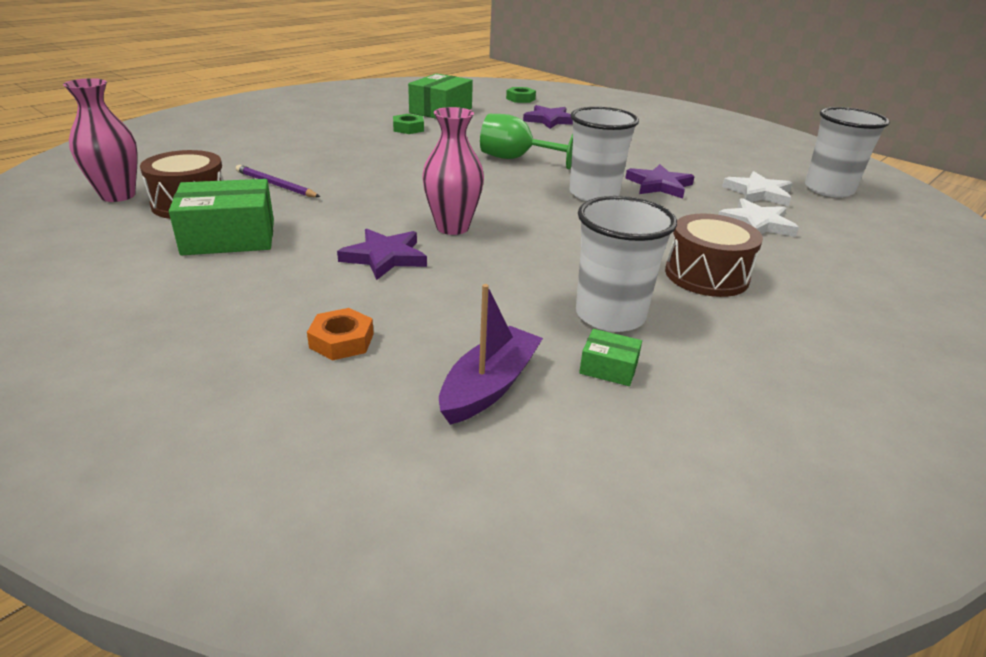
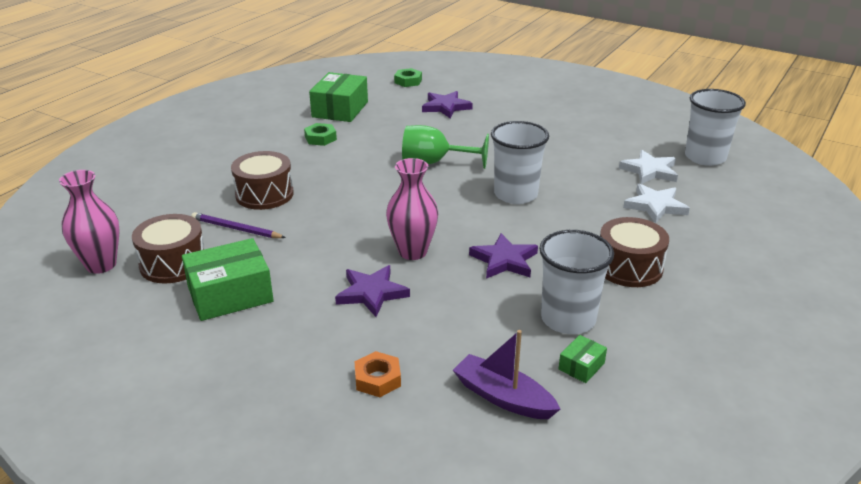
camera: 10 degrees left, 0 degrees up
purple boat [439,284,543,425] -> purple boat turned 75 degrees counterclockwise [453,330,560,419]
green box [579,329,642,386] -> green box turned 60 degrees counterclockwise [559,335,607,383]
purple star [626,164,695,198] -> purple star moved to [469,233,538,279]
none -> brown drum [231,151,294,210]

